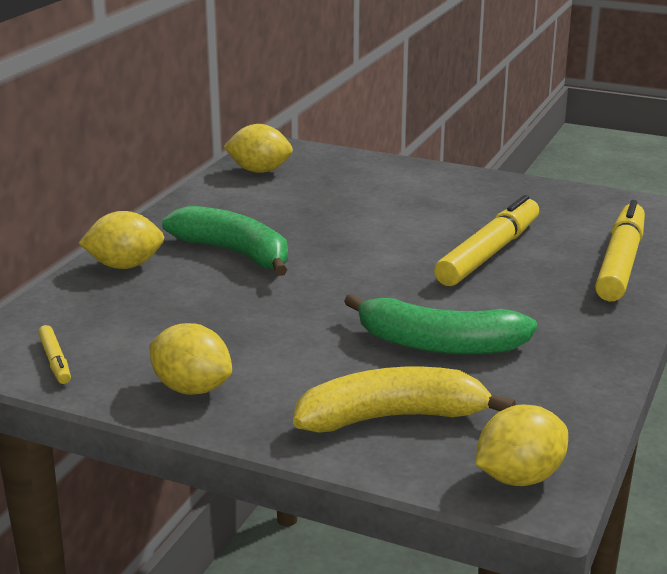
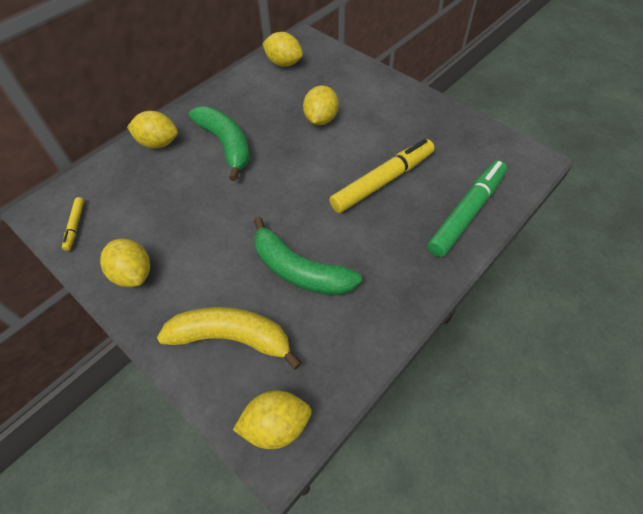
camera: 20 degrees right, 30 degrees up
yellow marker [595,200,645,301] -> green marker [427,160,507,257]
none -> yellow lemon [303,85,339,125]

